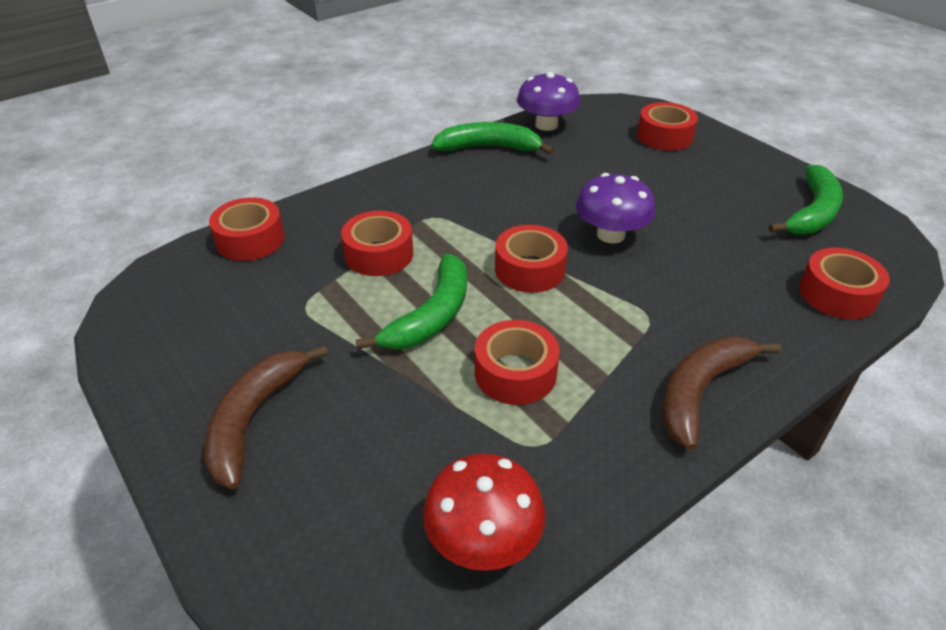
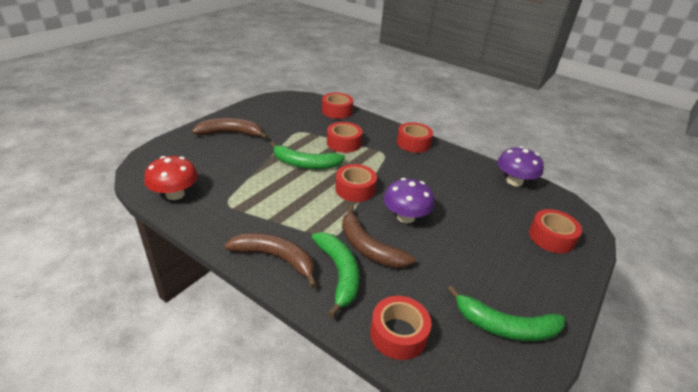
camera: 70 degrees right, 5 degrees down
green banana [431,122,554,155] -> green banana moved to [312,232,359,318]
red tape [475,320,560,405] -> red tape moved to [397,122,433,153]
none -> brown banana [342,205,415,268]

